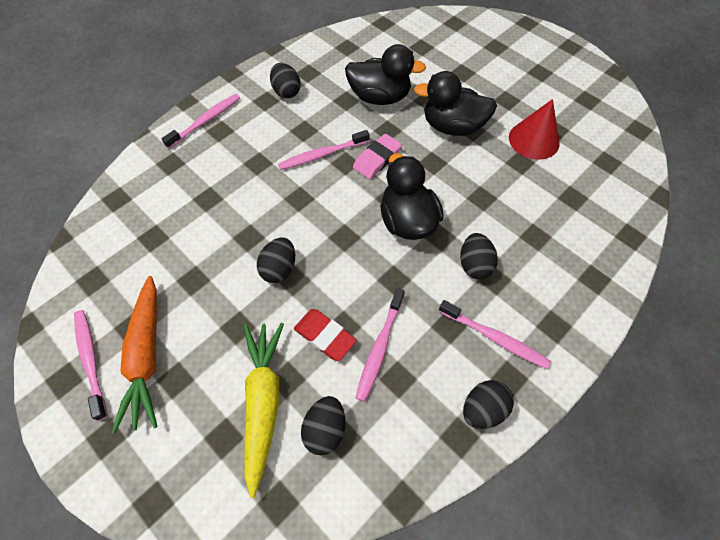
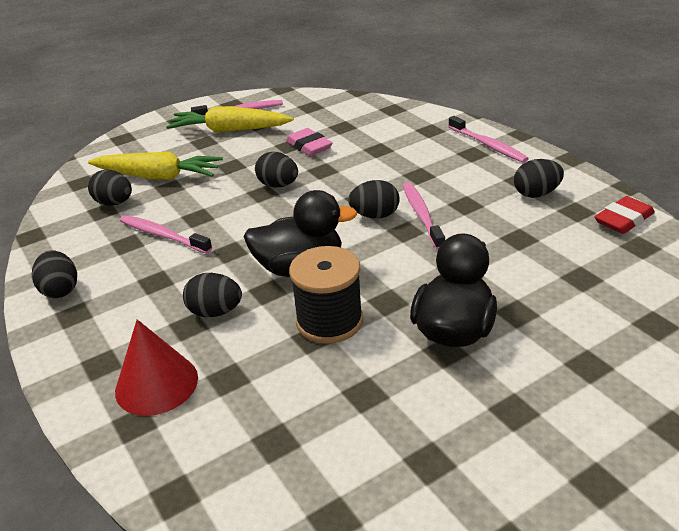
camera: 105 degrees right, 25 degrees down
orange carrot [112,276,158,433] -> yellow carrot [166,106,294,132]
red eraser [294,309,357,361] -> red eraser moved to [595,196,655,234]
black duck [345,44,426,105] -> none
pink eraser [353,134,402,179] -> pink eraser moved to [286,128,333,156]
pink toothbrush [439,300,551,369] -> none
red cone [509,99,560,160] -> red cone moved to [115,319,198,416]
none -> black spool [289,246,363,344]
none -> black egg [348,180,399,219]

